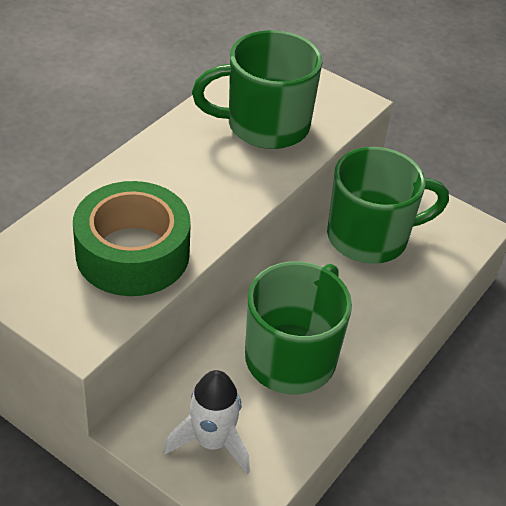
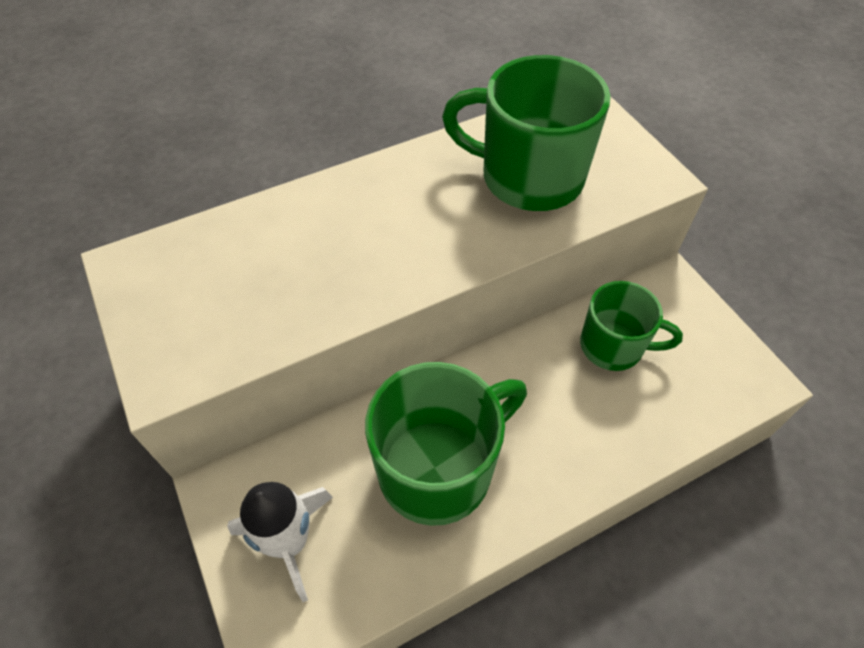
camera: 30 degrees right, 10 degrees up
green tape [73,181,191,296] -> none
green mug [327,147,449,264] -> green mug [580,281,683,371], size x0.62

